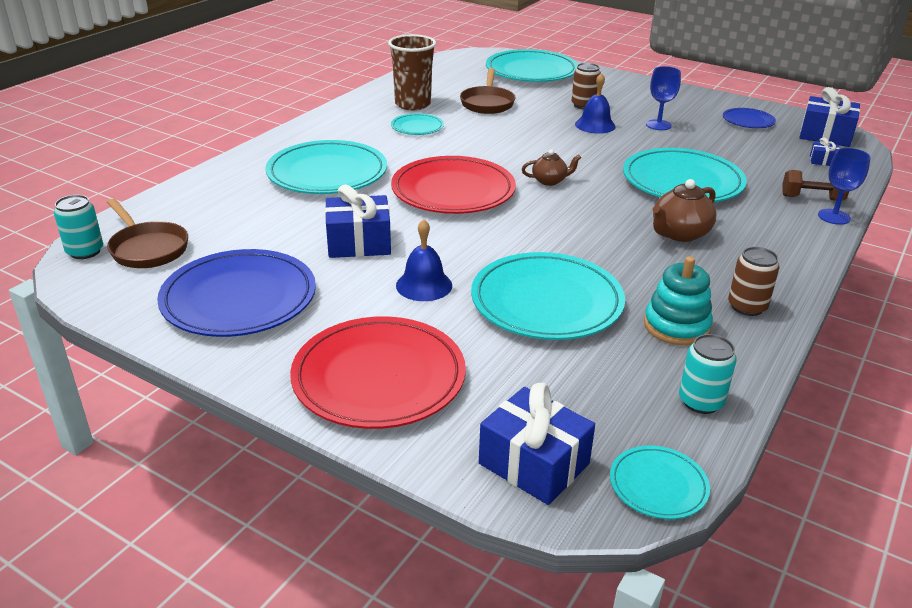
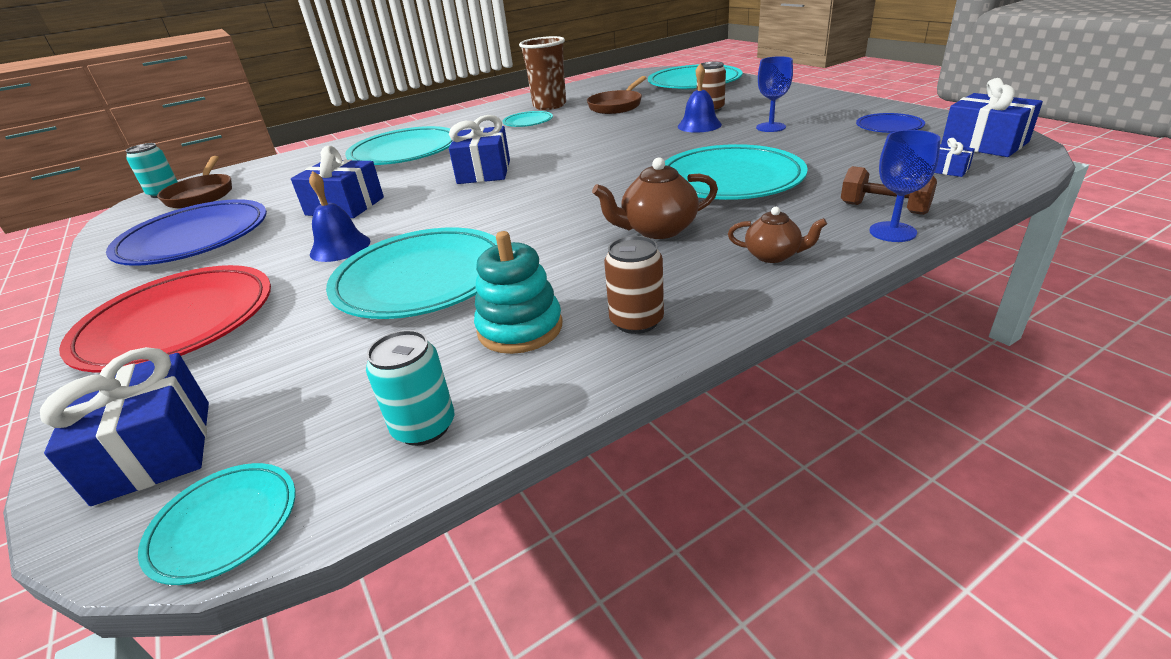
camera: 30 degrees right, 0 degrees up
red plate [391,156,516,214] -> blue gift [449,115,510,184]
brown teapot [522,149,581,186] -> brown teapot moved to [728,207,827,263]

